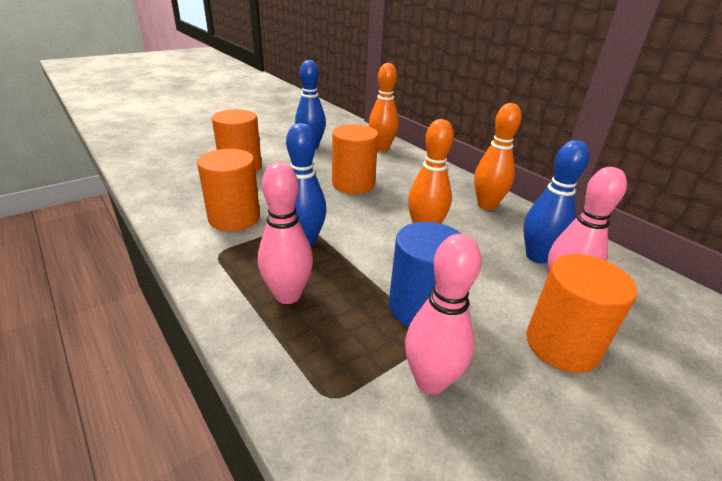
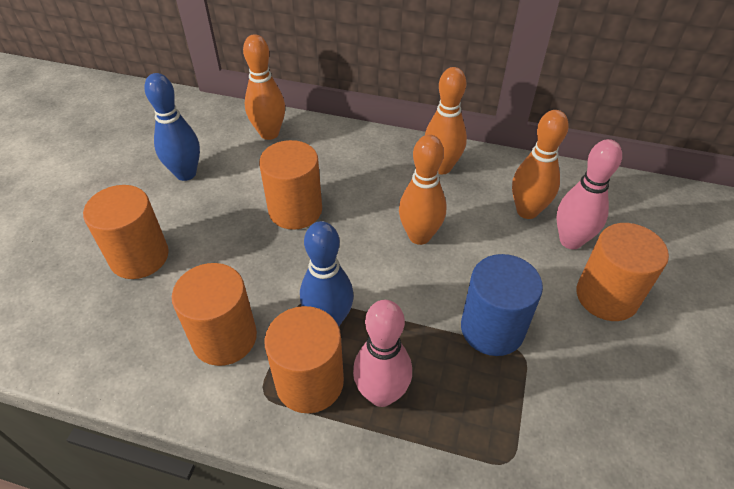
camera: 35 degrees left, 15 degrees up
pink bowling pin [405,234,482,395] -> none
blue bowling pin [523,140,589,263] -> orange bowling pin [512,110,569,219]
none -> orange cylinder [264,306,344,413]

